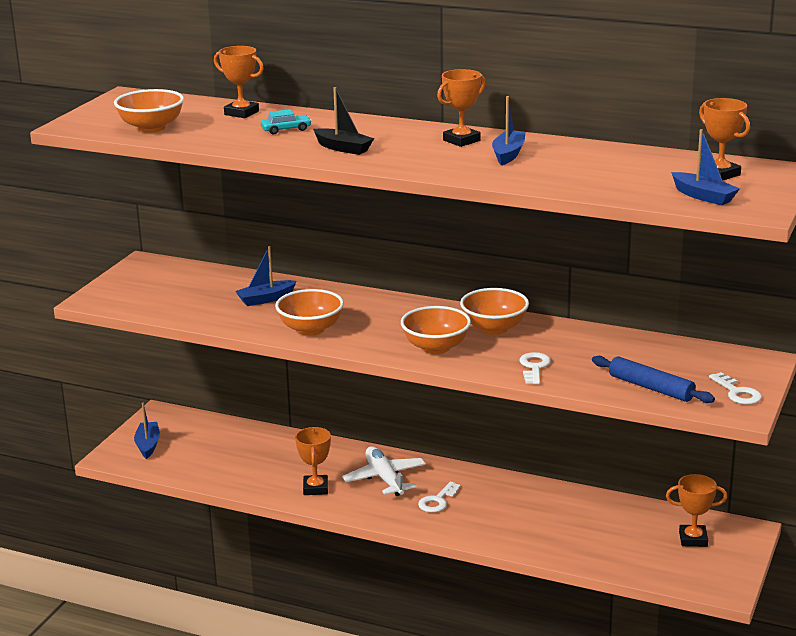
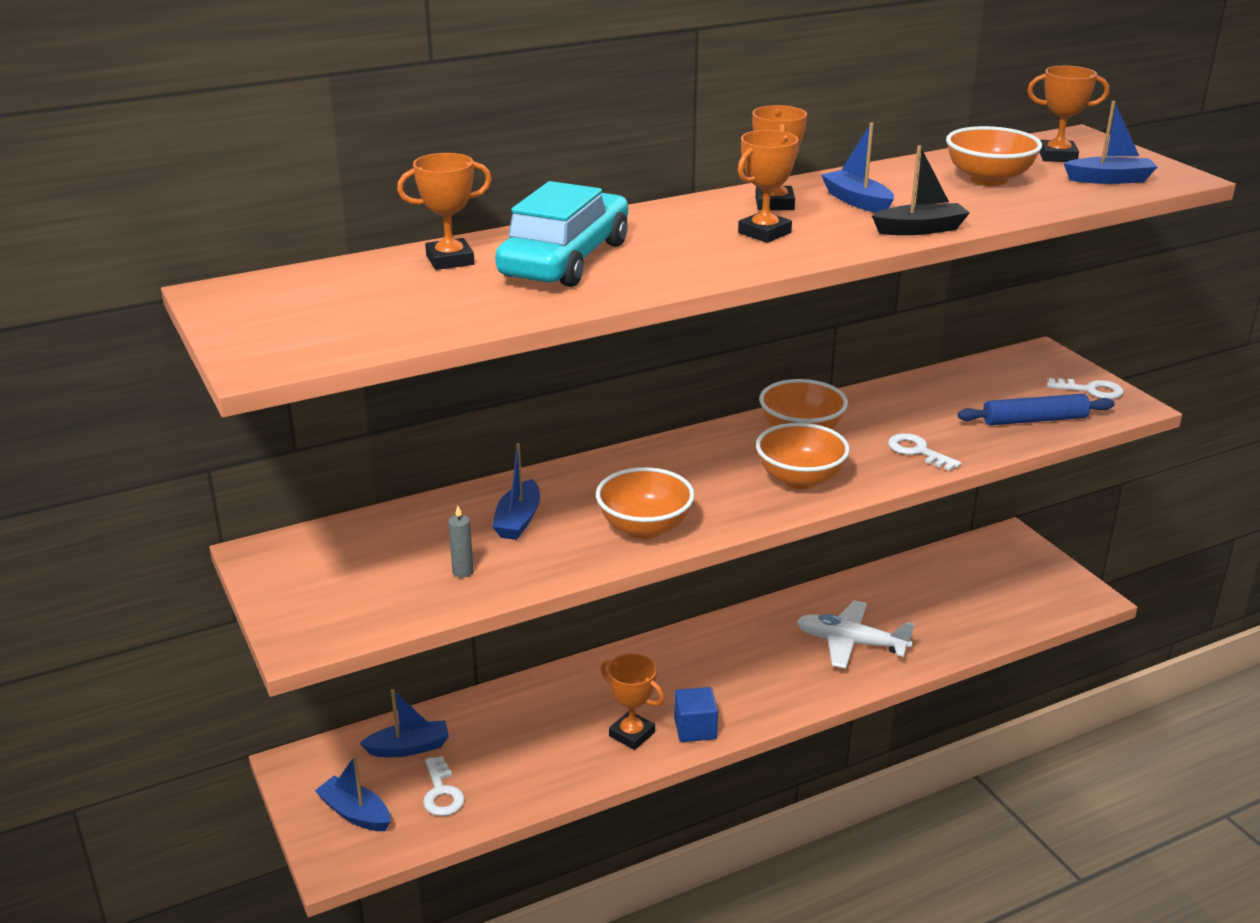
camera: 50 degrees left, 5 degrees up
orange bowl [114,89,184,133] -> orange bowl moved to [946,126,1042,186]
turquoise car [261,109,312,135] -> turquoise car [495,181,628,287], size x2.46
black boat [313,87,374,155] -> black boat moved to [872,145,970,235]
white plane [342,446,426,496] -> white plane moved to [797,600,915,669]
white key [418,481,461,513] -> white key moved to [423,756,465,816]
orange trophy [666,474,727,547] -> orange trophy moved to [738,130,799,243]
none -> blue boat [360,689,449,757]
none -> grey candle [448,506,473,578]
none -> blue cube [674,687,718,742]

